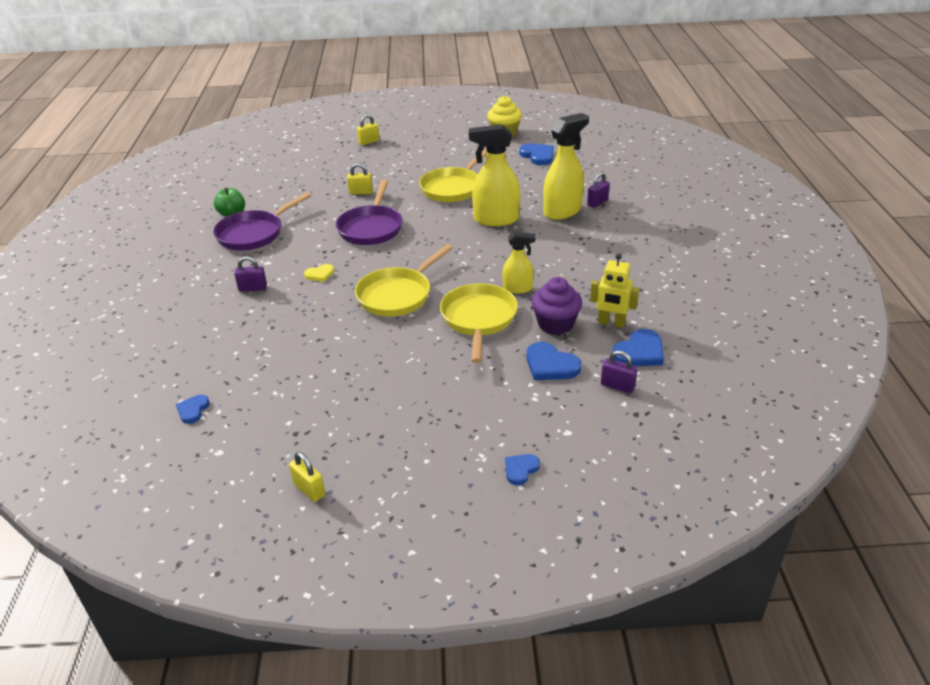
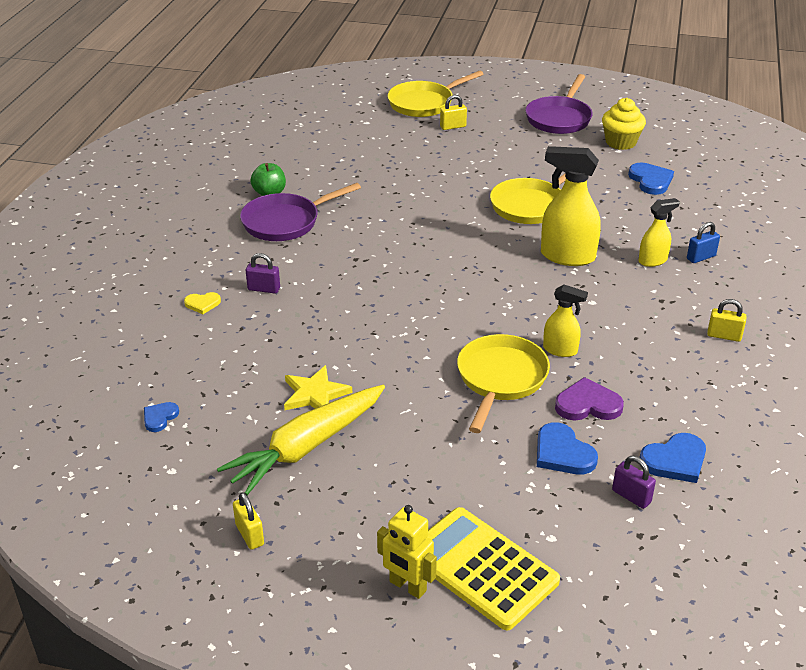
camera: 15 degrees right, 0 degrees up
yellow heart [304,264,334,282] -> yellow heart moved to [184,292,221,314]
purple pan [336,180,403,245] -> purple pan moved to [525,74,593,134]
yellow padlock [347,163,373,195] -> yellow padlock moved to [707,299,747,342]
yellow pan [355,244,453,316] -> yellow pan moved to [388,71,484,117]
blue heart [505,454,540,485] -> yellow calculator [427,507,560,630]
purple cupcake [532,277,582,335] -> purple heart [555,377,624,421]
yellow spray bottle [543,113,589,220] -> yellow spray bottle [639,198,680,267], size x0.57
purple padlock [587,172,610,208] -> blue padlock [687,222,720,263]
yellow robot [590,253,639,328] -> yellow robot moved to [377,505,437,599]
none -> yellow carrot [217,385,385,495]
none -> yellow star [284,365,352,410]

